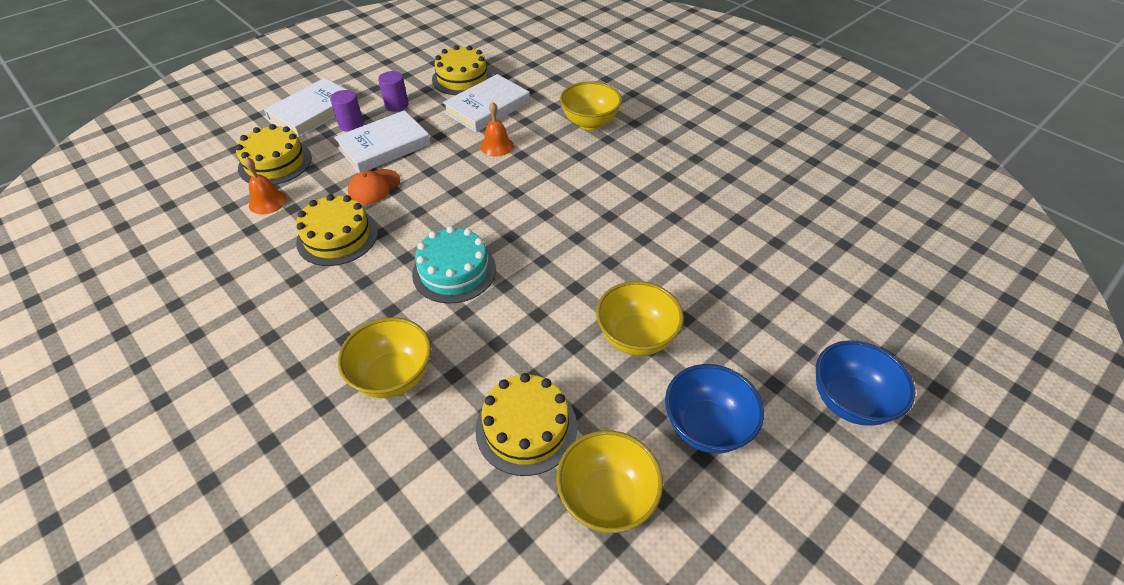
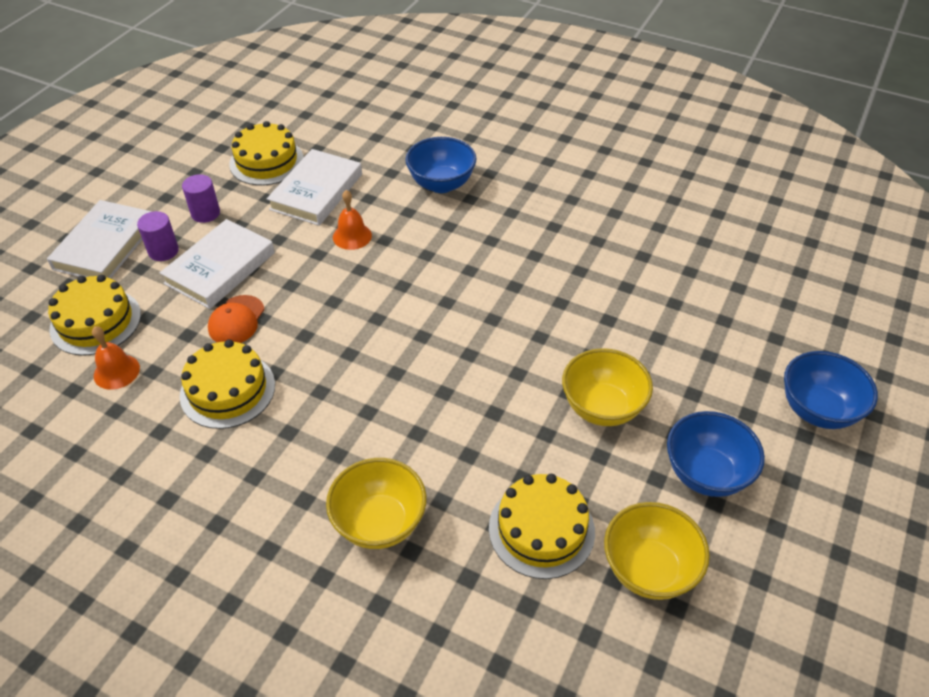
camera: 20 degrees left, 0 degrees up
turquoise cake [412,226,496,304] -> none
yellow bowl [560,81,622,130] -> blue bowl [405,137,477,193]

